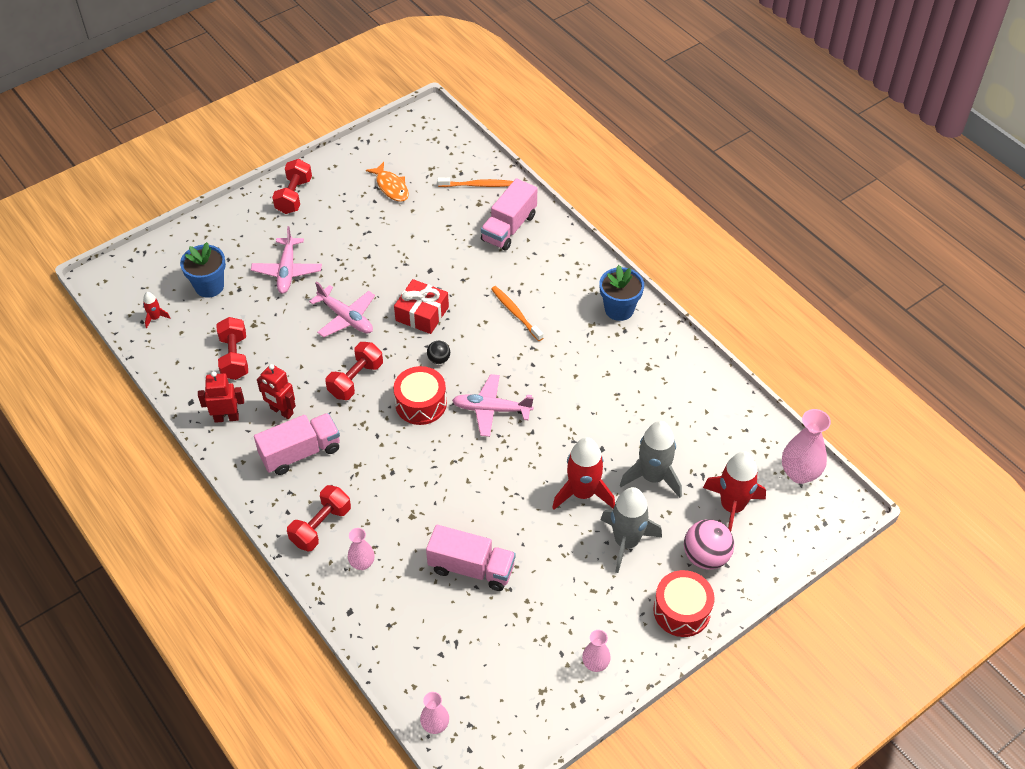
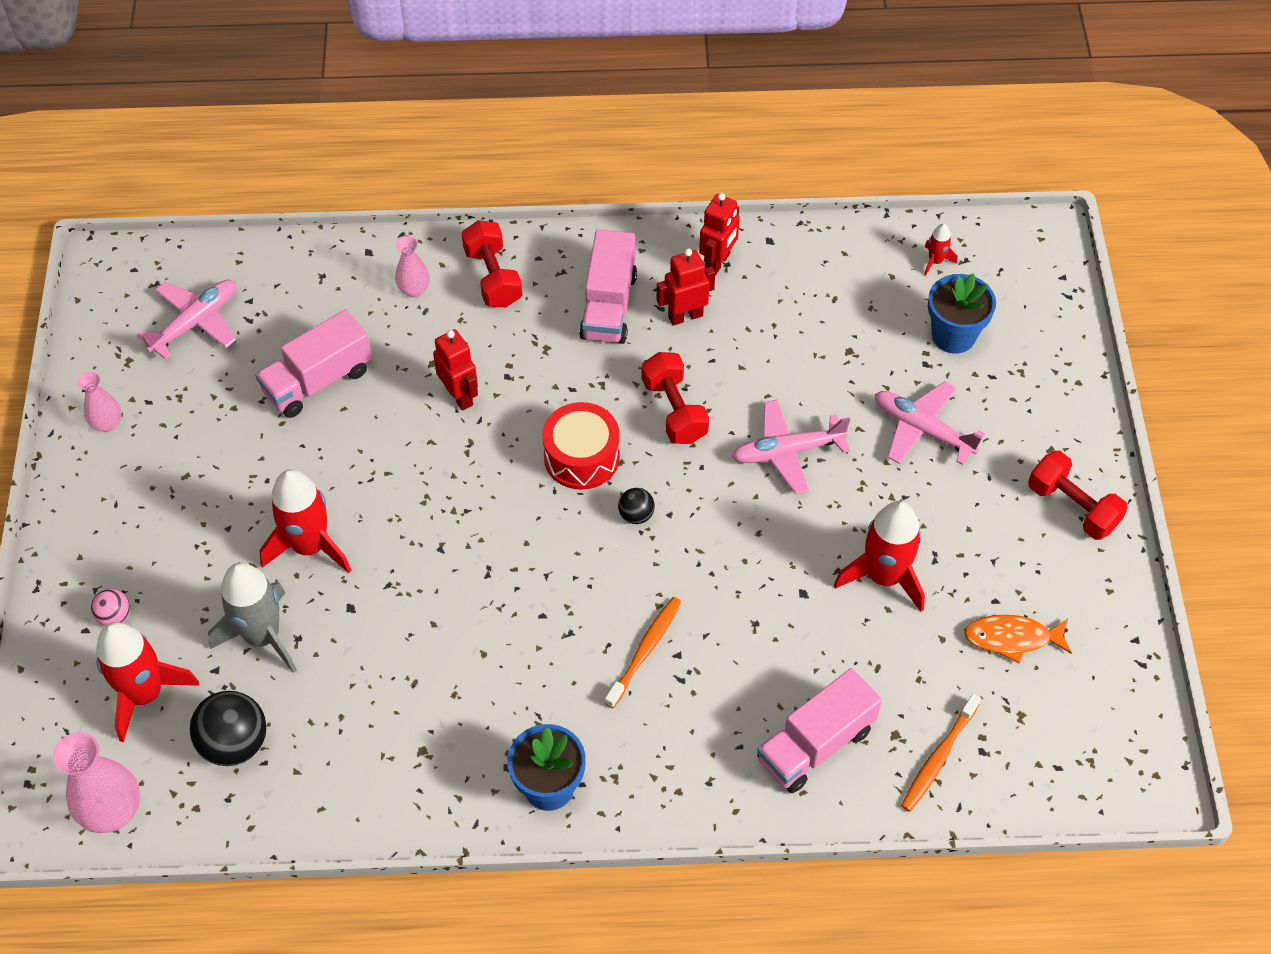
camera: 125 degrees right, 5 degrees up
red dumbbell [216,317,248,380] -> none
red gift [394,279,449,334] -> none
pink vase [420,692,449,734] -> none
pink plane [452,374,534,437] -> pink plane moved to [137,280,236,360]
pink truck [481,178,537,251] -> pink truck turned 105 degrees counterclockwise [757,668,882,793]
orange toothbrush [491,286,543,341] -> orange toothbrush turned 60 degrees counterclockwise [605,597,681,708]
grey rocket [601,487,662,573] -> none
red drum [653,570,714,637] -> none
pink ball [684,519,734,570] -> pink ball [91,589,130,626], size x0.53
none -> black ball [190,691,266,766]
none -> red robot [433,329,478,410]
none -> red rocket [834,501,925,612]

